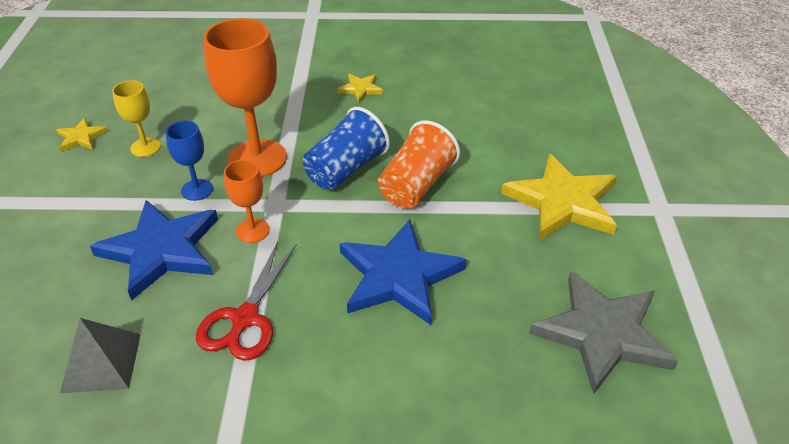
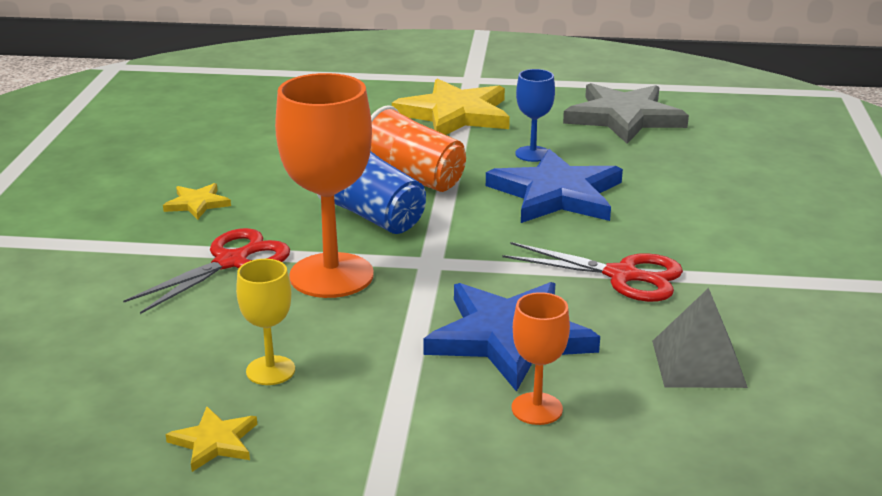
camera: 85 degrees left, 15 degrees down
blue goblet [165,121,213,201] -> blue goblet moved to [515,69,555,162]
orange goblet [224,160,270,243] -> orange goblet moved to [512,292,570,425]
none -> red scissors [123,228,290,314]

